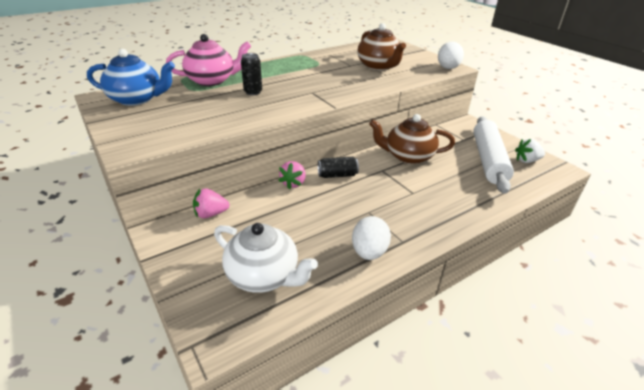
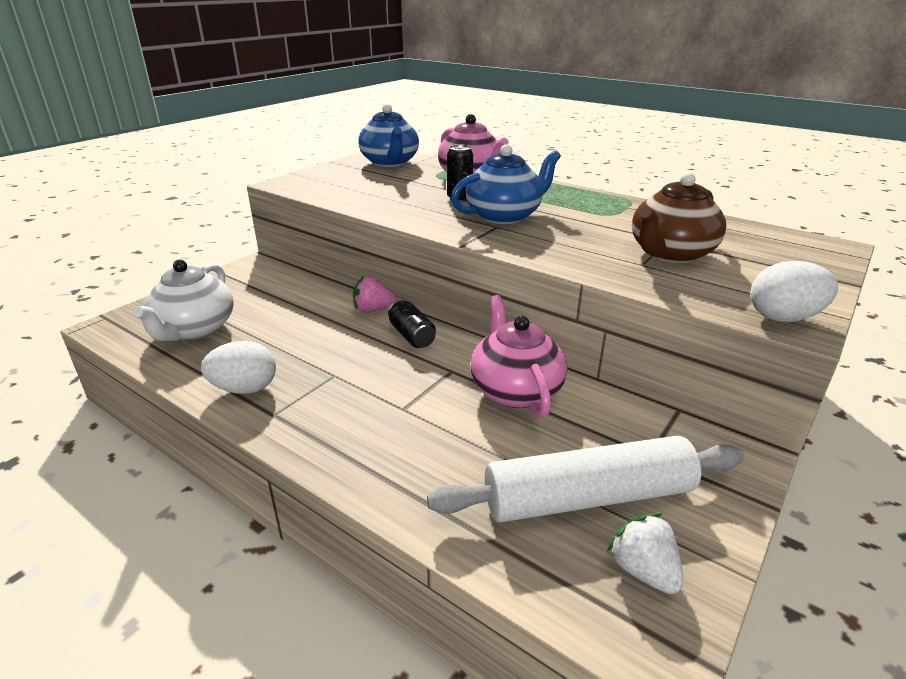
camera: 70 degrees right, 5 degrees down
pink strawberry [193,188,230,218] -> none
brown teapot [369,114,455,164] -> pink teapot [470,295,567,418]
none -> blue teapot [451,144,561,224]

